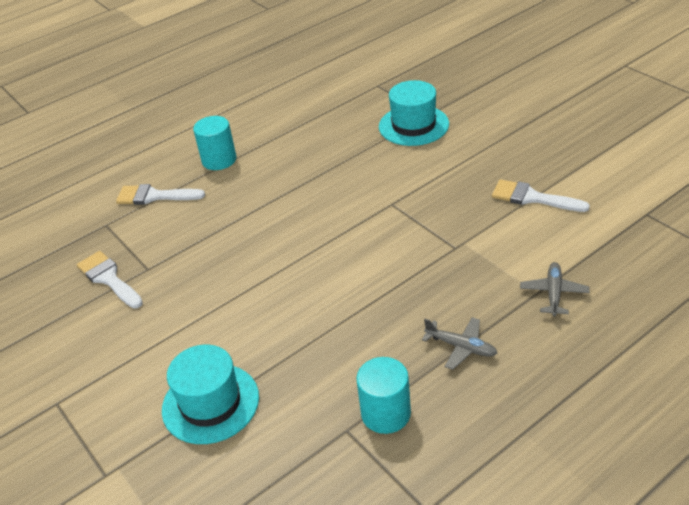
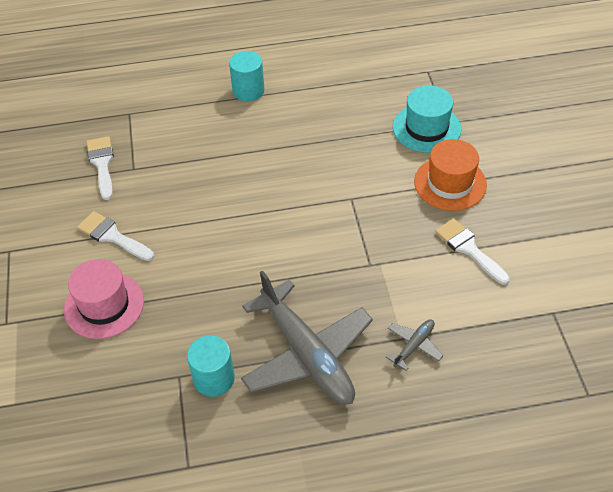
camera: 25 degrees right, 10 degrees up
white brush [116,184,205,205] -> white brush moved to [77,211,154,261]
turquoise hat [162,344,259,444] -> pink hat [64,259,144,339]
grey plane [422,317,497,370] -> grey plane [241,270,373,405], size x2.33
none -> orange hat [414,139,487,211]

